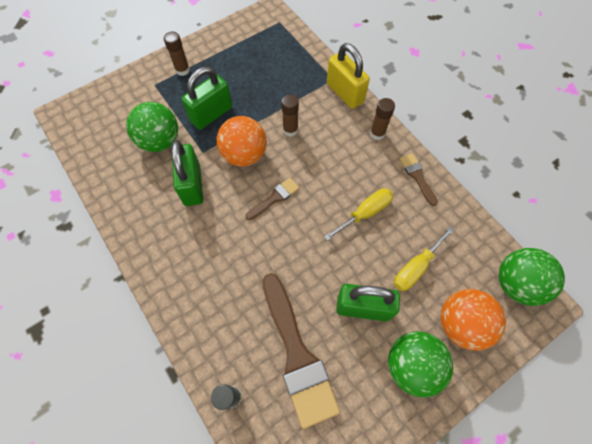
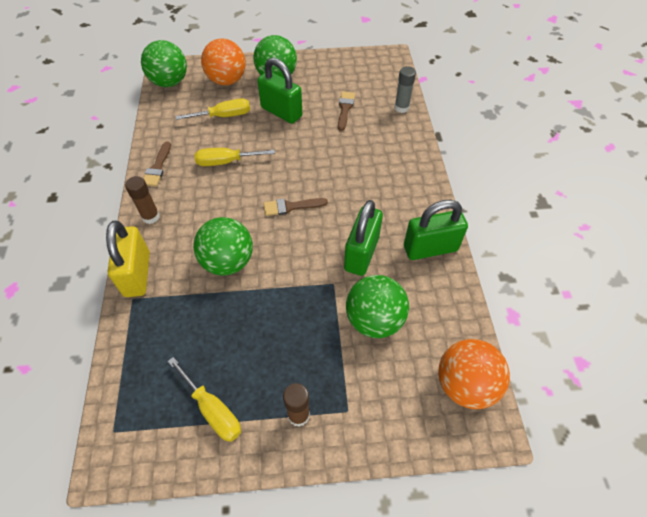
camera: 150 degrees left, 10 degrees down
green padlock [181,67,232,130] -> green padlock moved to [404,200,468,260]
orange ball [217,116,267,167] -> orange ball moved to [438,339,510,409]
brown brush [262,273,340,429] -> brown brush [338,91,355,131], size x0.47
brown glue stick [281,94,299,137] -> green ball [193,217,253,276]
none -> yellow screwdriver [168,357,241,442]

